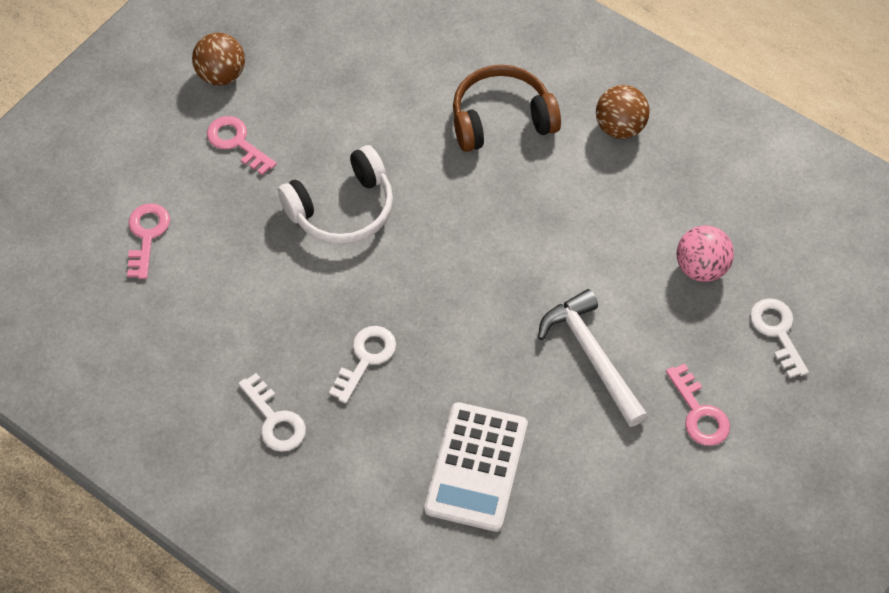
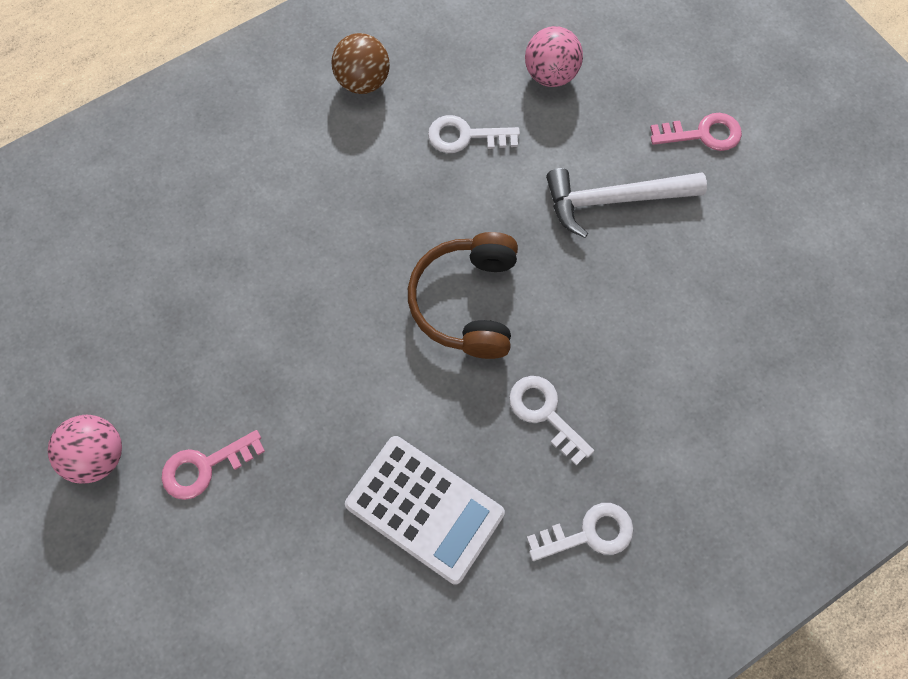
camera: 70 degrees left, 10 degrees up
pink key [127,203,170,279] -> none
brown ball [192,33,245,86] -> pink ball [48,415,122,484]
white headphones [278,145,393,245] -> none
white calculator [424,402,528,532] -> white calculator moved to [345,436,505,584]
brown headphones [453,65,561,152] -> brown headphones moved to [408,232,518,359]
white key [750,298,809,378] -> white key moved to [428,115,520,153]

